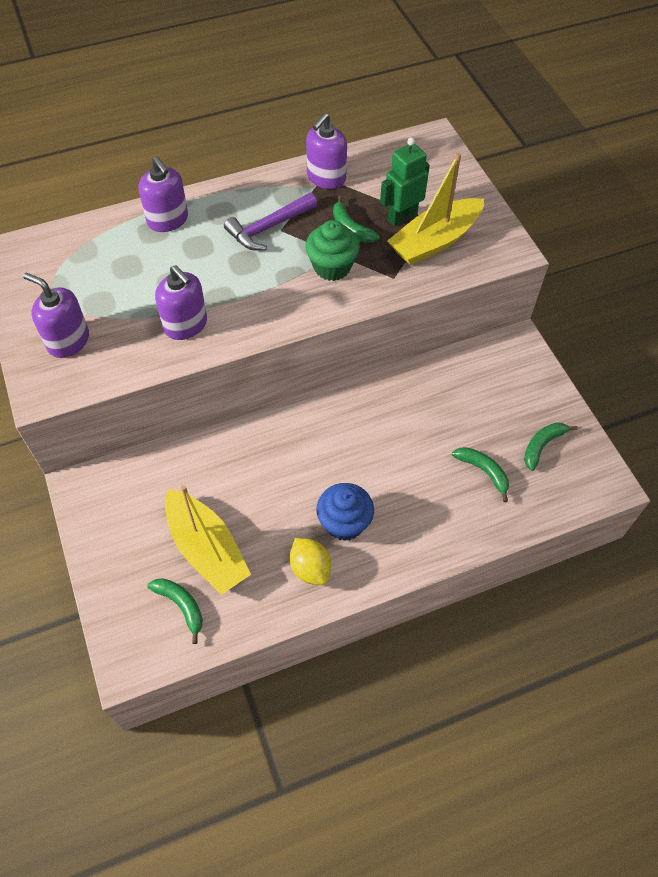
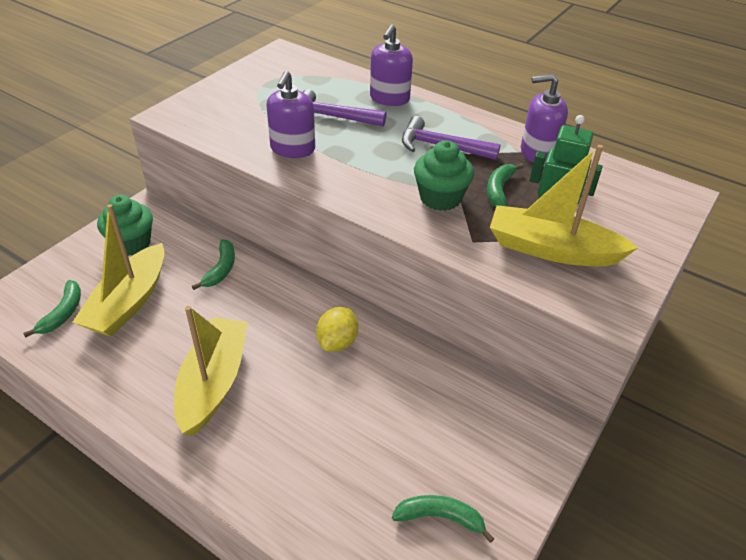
camera: 55 degrees right, 15 degrees down
purple soap dispenser [23,273,89,358] -> none
yellow lemon [290,538,331,585] -> yellow lemon moved to [316,307,358,352]
blue cupcake [317,483,374,541] -> yellow boat [174,306,248,436]
green banana [452,447,509,502] -> green banana moved to [192,240,235,290]
none -> green cupcake [97,195,153,256]
none -> purple hammer [303,89,386,127]

